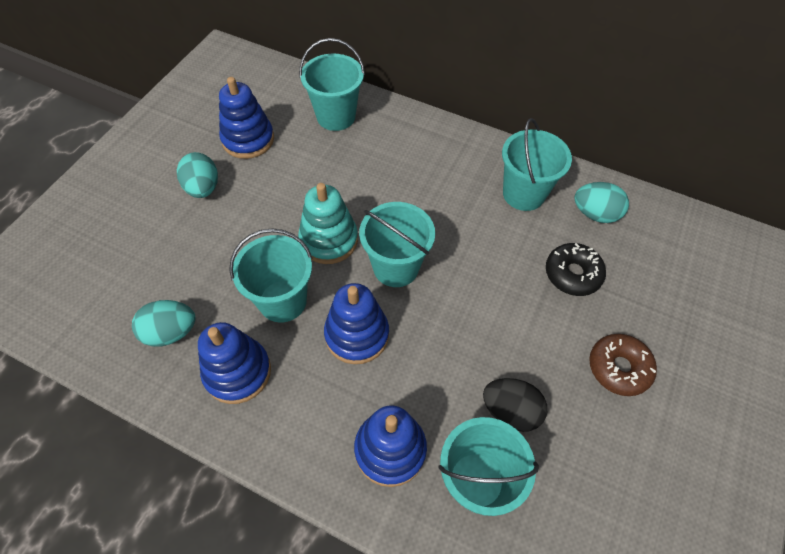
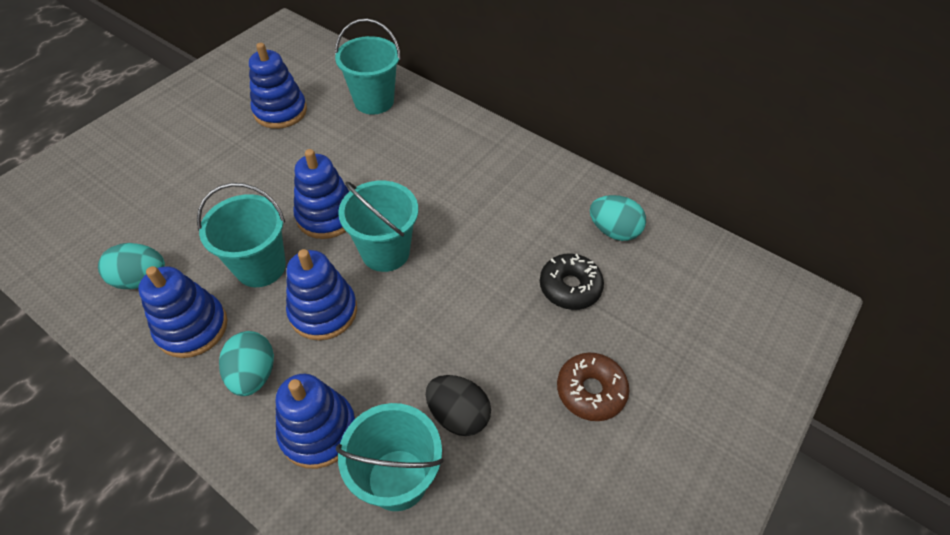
camera: 10 degrees right, 5 degrees down
turquoise egg [177,152,218,198] -> turquoise egg moved to [219,331,274,396]
turquoise stacking toy [298,183,358,264] -> blue stacking toy [293,149,349,239]
turquoise bucket [502,118,572,211] -> none

